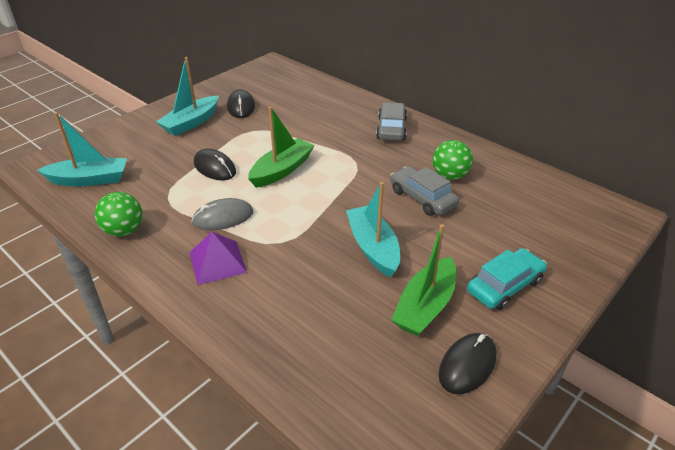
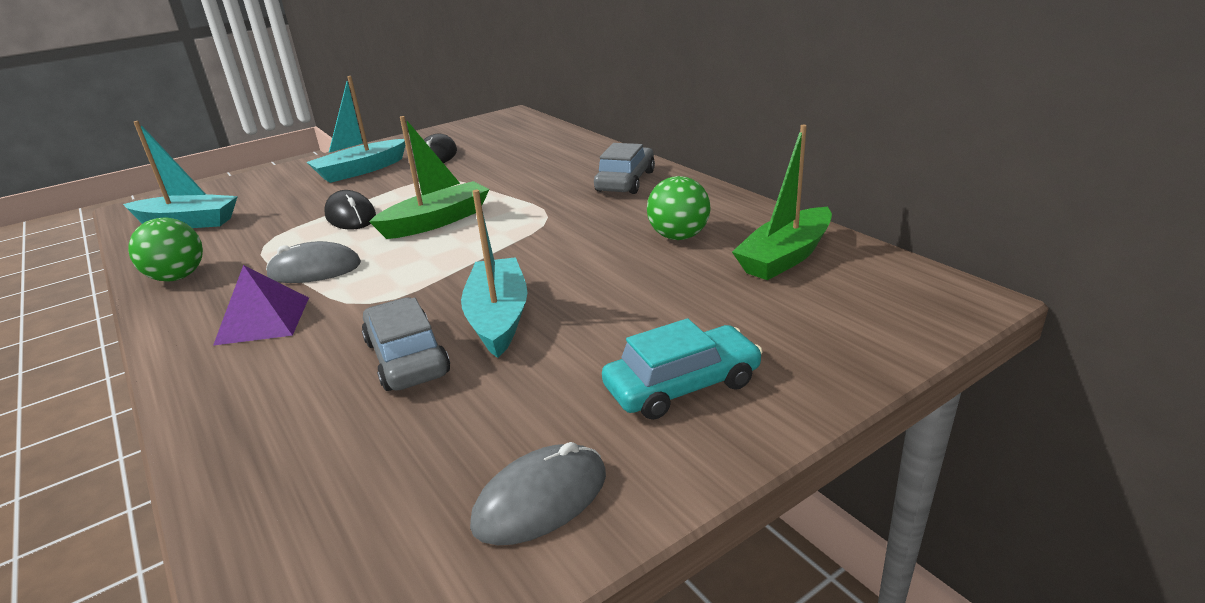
camera: 15 degrees right, 10 degrees down
grey car [390,166,459,216] -> grey car moved to [362,297,450,391]
green boat [391,224,456,336] -> green boat moved to [732,125,832,280]
black mouse [439,333,497,394] -> grey mouse [470,442,606,545]

